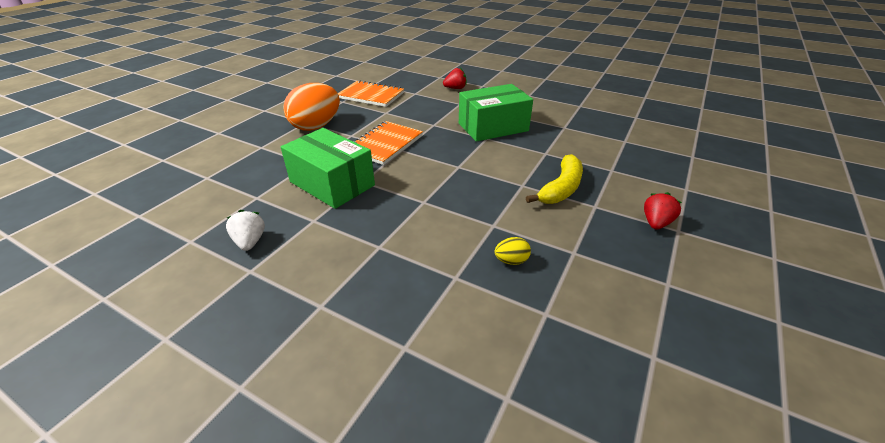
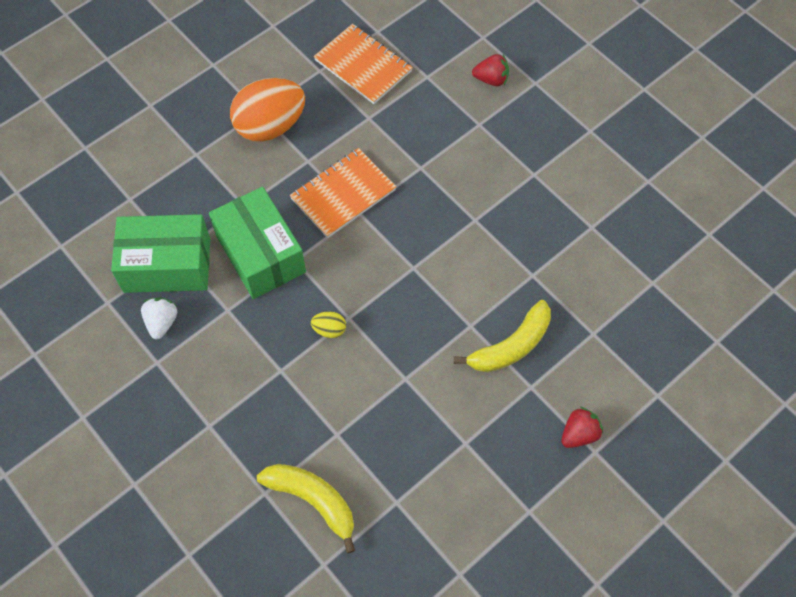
camera: 20 degrees right, 25 degrees up
green box [459,84,533,142] -> green box moved to [111,214,210,293]
yellow egg [494,237,531,265] -> yellow egg moved to [311,311,346,338]
none -> yellow banana [257,464,355,553]

